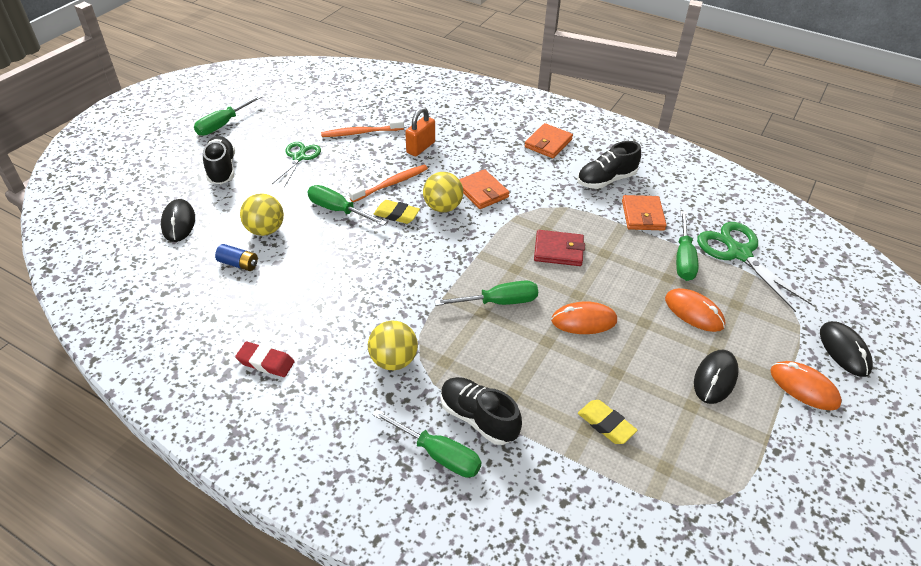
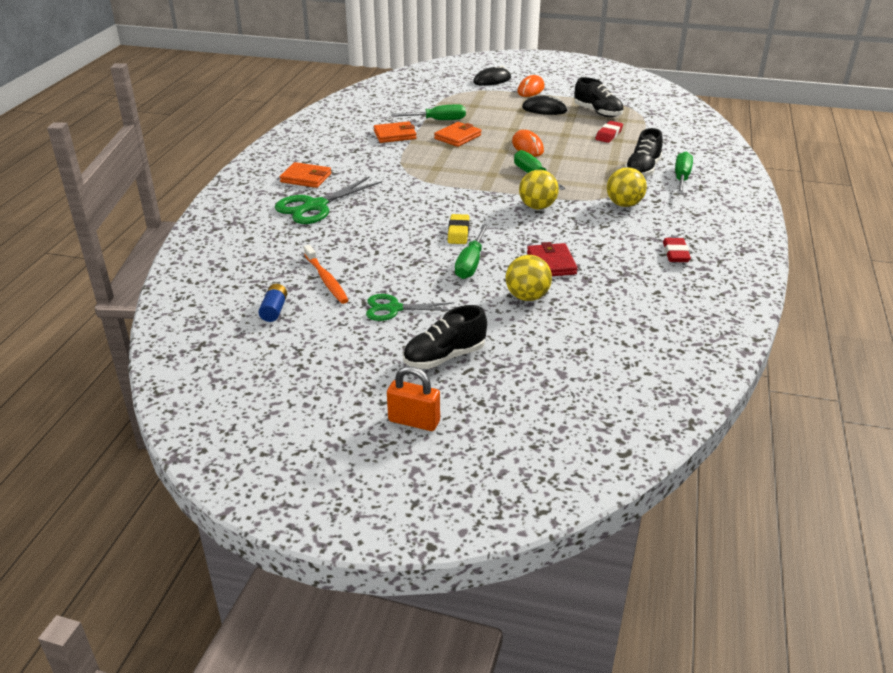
camera: 105 degrees left, 10 degrees down
black mouse [161,199,195,242] -> none
green screwdriver [194,95,262,136] -> none
blue battery [215,244,258,271] -> blue battery moved to [259,284,288,322]
orange toothbrush [349,165,428,202] -> none
orange padlock [405,107,435,156] -> orange padlock moved to [387,366,440,431]
yellow ball [423,172,463,212] -> yellow ball moved to [519,170,559,209]
orange wallet [459,169,510,209] -> orange wallet moved to [434,122,481,147]
red wallet [534,230,585,266] -> red wallet moved to [527,242,578,276]
black shoe [577,141,641,189] -> black shoe moved to [574,77,623,117]
yellow eraser [578,400,637,444] -> red eraser [595,121,623,143]
orange mouse [665,288,725,332] -> none
green scissors [697,222,813,312] -> green scissors moved to [275,176,382,224]

